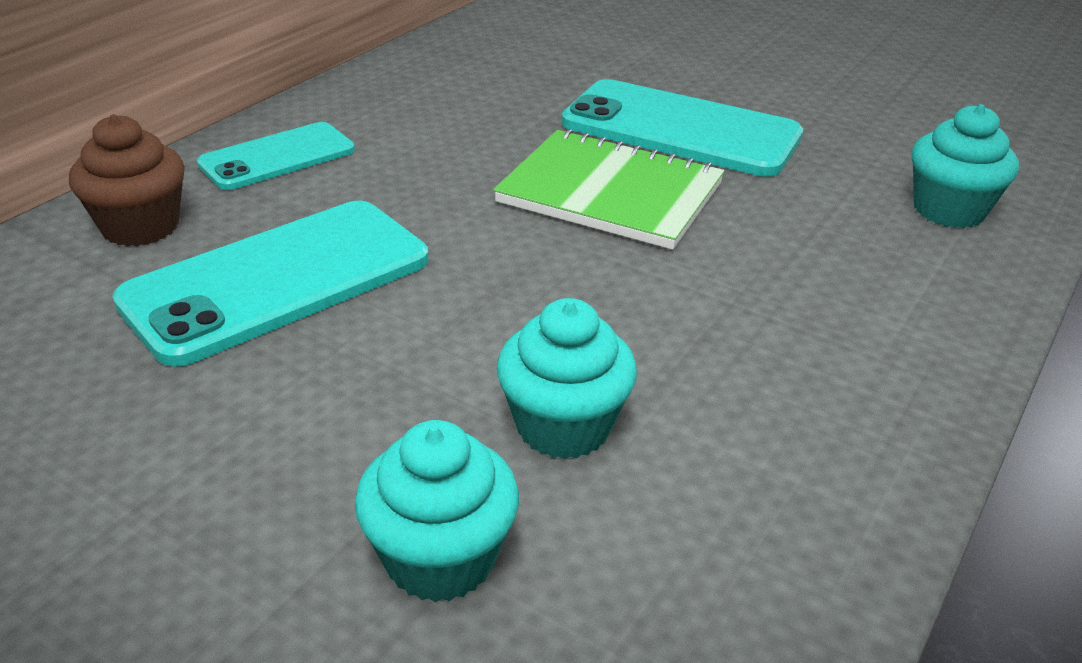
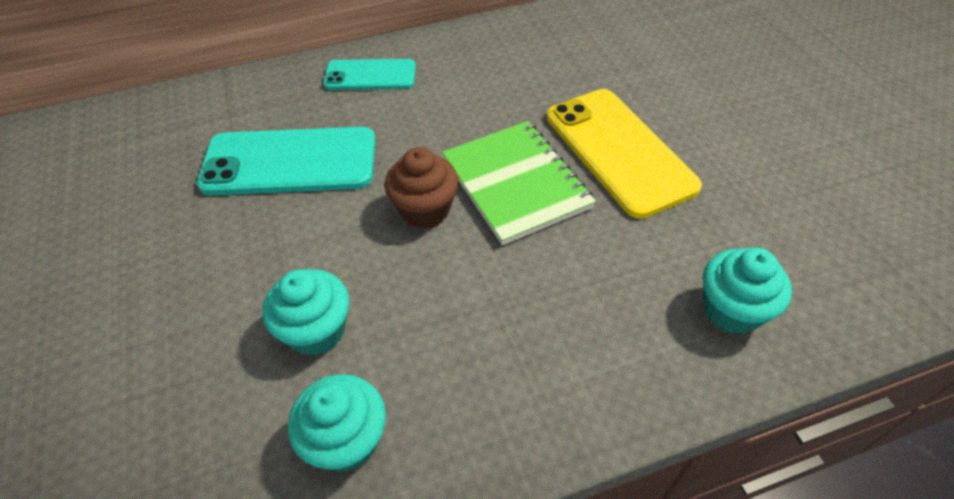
camera: 40 degrees right, 15 degrees up
brown cupcake [69,114,185,246] -> brown cupcake moved to [385,147,459,229]
turquoise cupcake [355,420,519,602] -> turquoise cupcake moved to [288,374,386,472]
turquoise phone [562,79,803,177] -> yellow phone [547,89,702,219]

